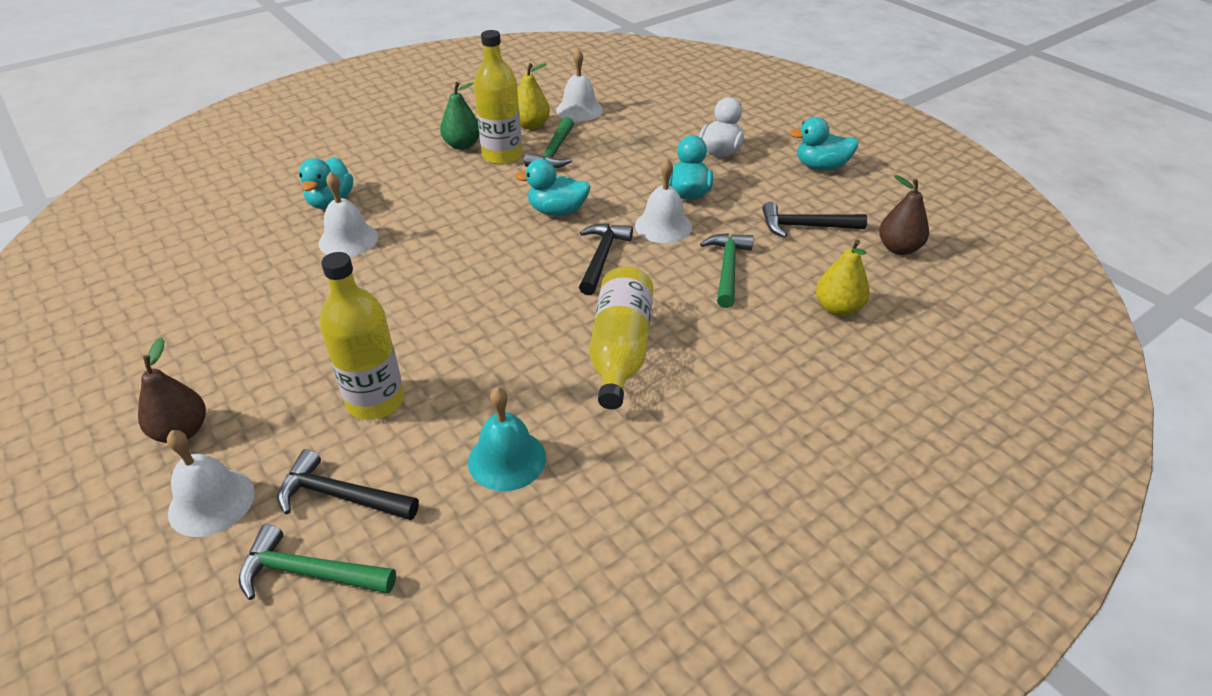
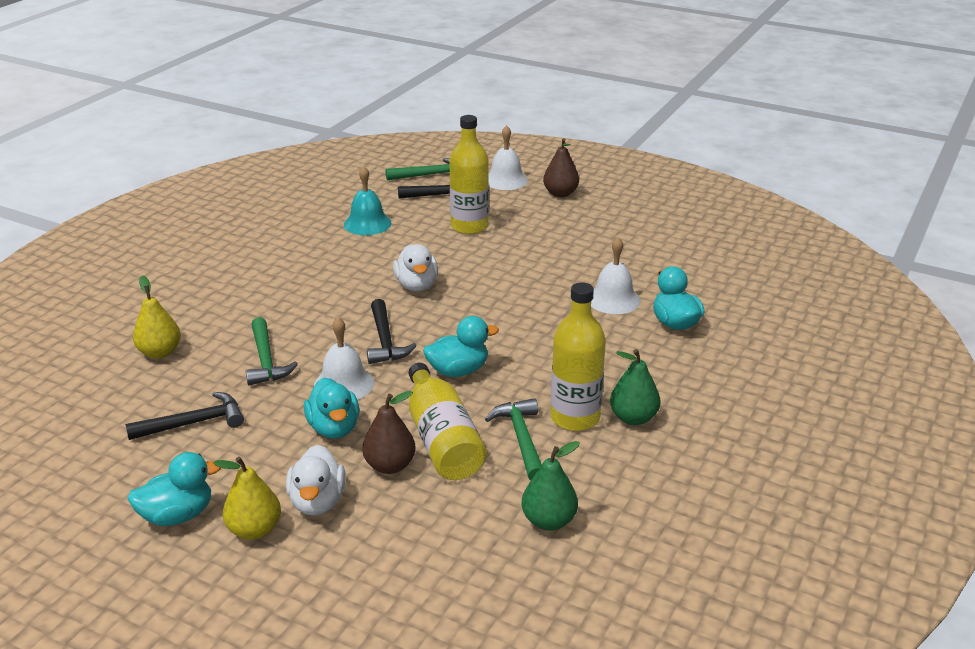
camera: 155 degrees right, 10 degrees down
yellow pear [517,63,550,130] -> yellow pear moved to [213,457,281,540]
white bell [556,49,603,121] -> green pear [522,441,580,531]
yellow bottle [589,266,653,409] -> yellow bottle moved to [408,363,486,480]
brown pear [879,175,929,255] -> brown pear moved to [362,391,416,474]
none -> white duck [393,244,438,291]

